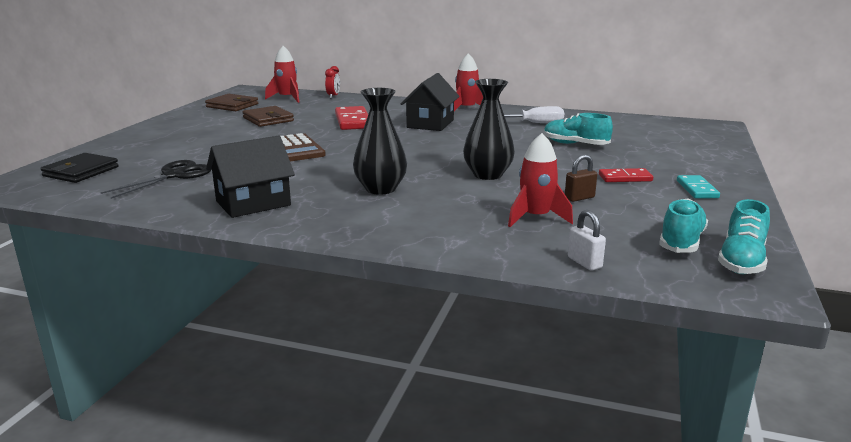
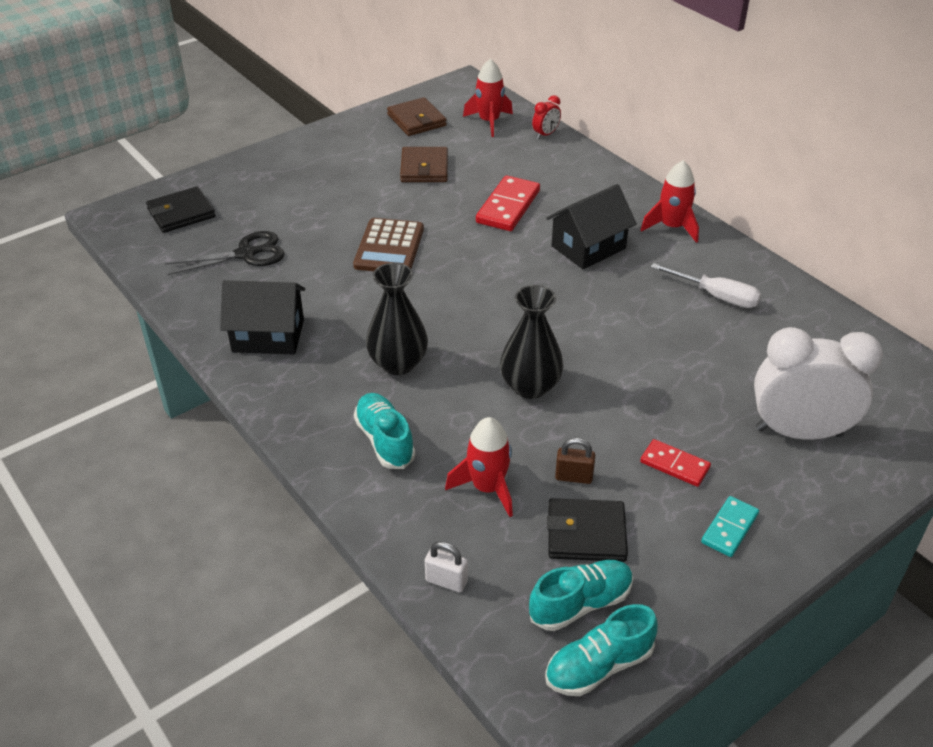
camera: 35 degrees right, 20 degrees up
turquoise shoe [544,113,613,145] -> turquoise shoe moved to [354,393,416,469]
white padlock [568,210,606,271] -> white padlock turned 75 degrees counterclockwise [425,541,468,592]
none -> black wallet [547,498,628,562]
none -> white clock [754,327,883,440]

